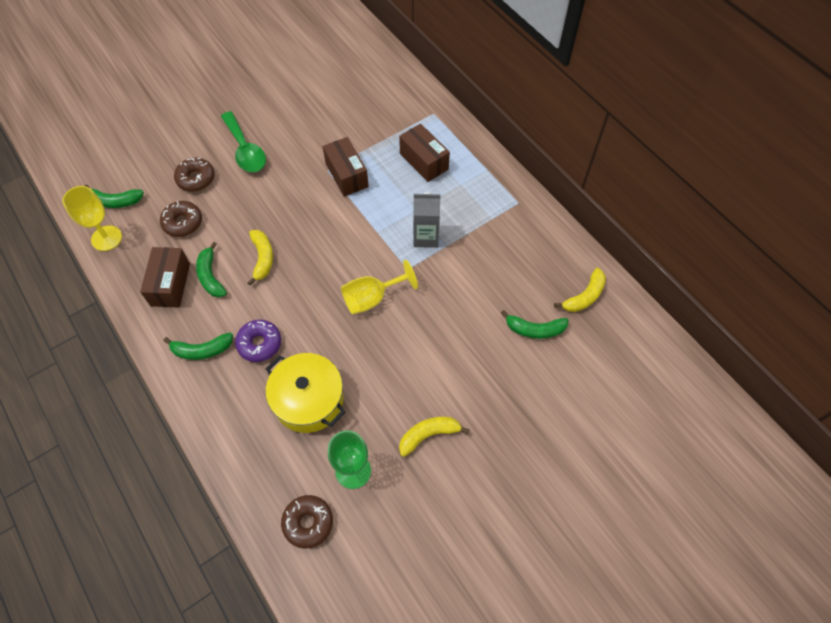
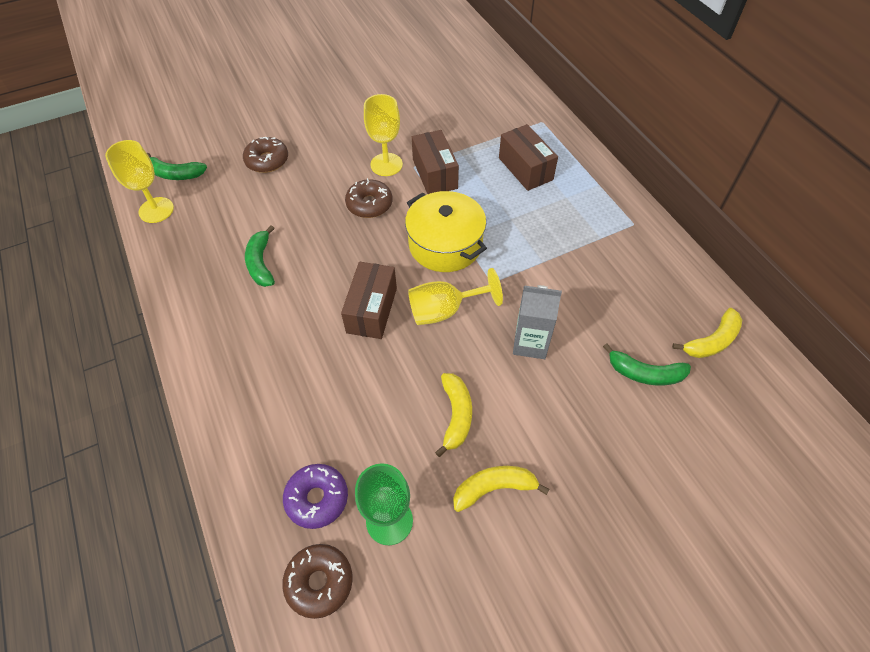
camera: 10 degrees right, 5 degrees down
brown box [140,247,190,308] -> brown box moved to [341,262,397,339]
brown donut [160,201,202,237] -> brown donut moved to [345,178,392,218]
green banana [163,333,233,360] -> none
green spoon [221,111,266,172] -> none
purple donut [235,320,281,362] -> purple donut moved to [283,464,348,529]
yellow banana [248,230,273,286] -> yellow banana moved to [435,373,472,457]
yellow pot [266,353,345,433] -> yellow pot moved to [405,191,487,272]
grey carton [413,192,441,248] -> grey carton moved to [513,285,562,359]
none -> yellow goblet [364,94,403,176]

